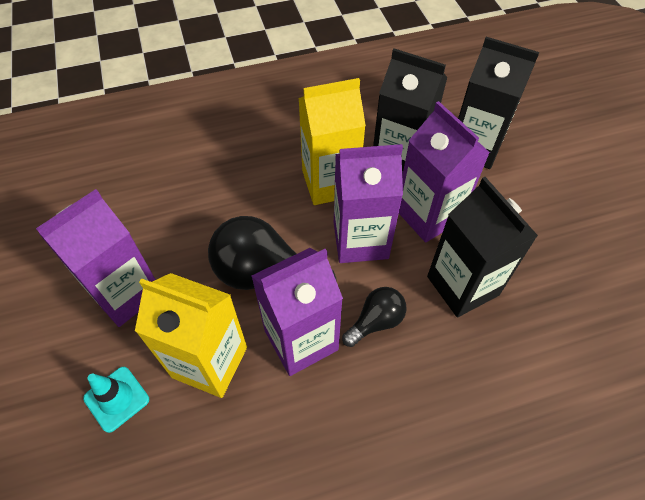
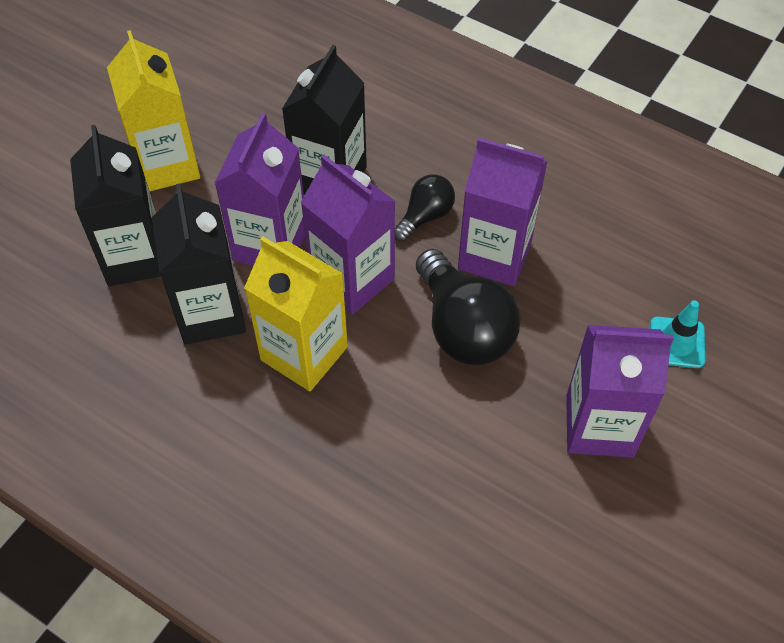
camera: 130 degrees left, 0 degrees up
yellow carton [135,273,247,398] -> yellow carton moved to [107,30,200,192]
black light bulb [342,287,407,347] -> black light bulb turned 120 degrees clockwise [395,174,455,242]

